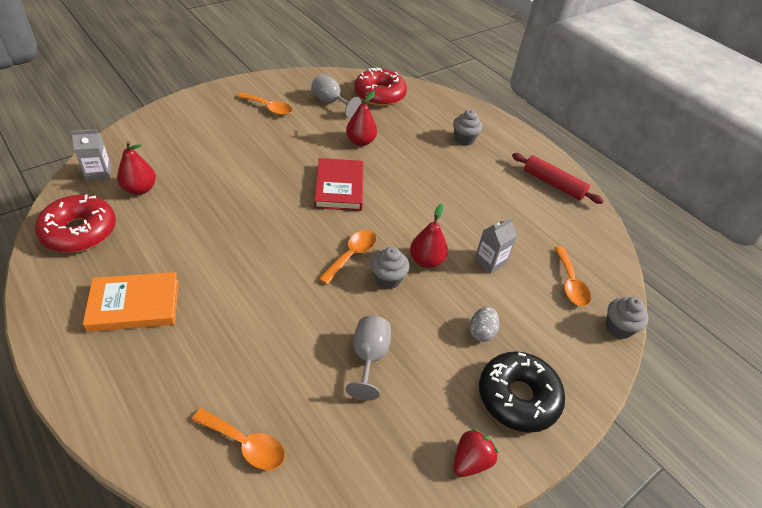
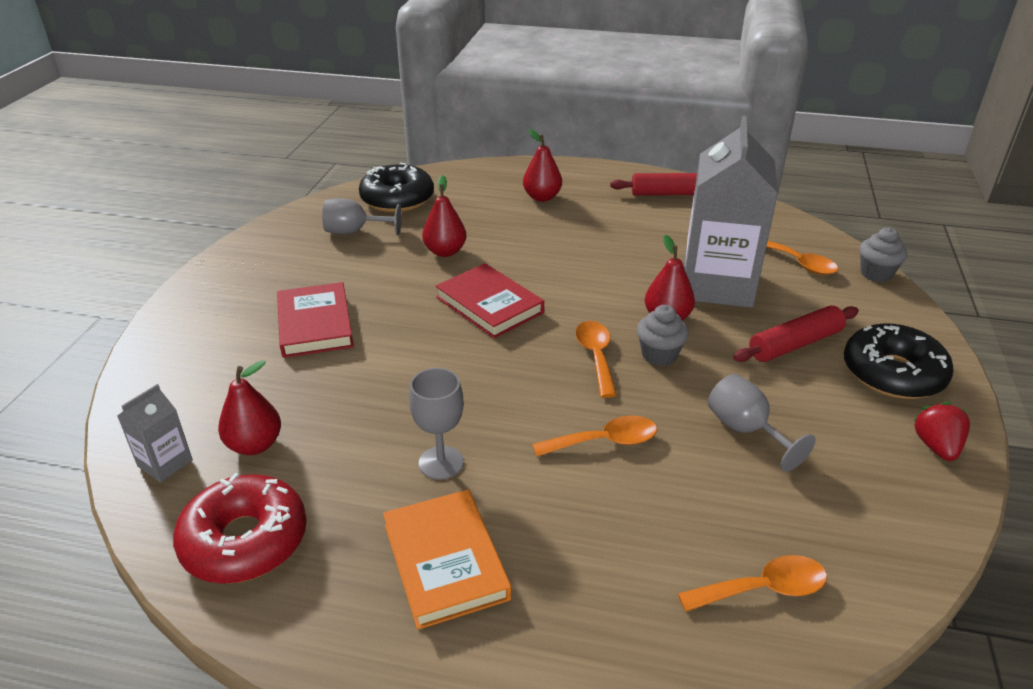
camera: 35 degrees left, 10 degrees down
orange book [83,272,179,332] -> orange book turned 60 degrees counterclockwise [383,489,512,630]
orange spoon [237,92,293,115] -> orange spoon moved to [532,416,657,457]
red donut [354,67,407,106] -> black donut [359,163,434,212]
grey cupcake [453,110,482,146] -> red pear [523,129,562,202]
grey egg [469,307,499,342] -> red rolling pin [733,305,859,362]
grey carton [474,218,517,274] -> grey carton [684,116,778,308], size x2.36
none -> red book [277,282,354,358]
none -> grey goblet [409,368,464,480]

